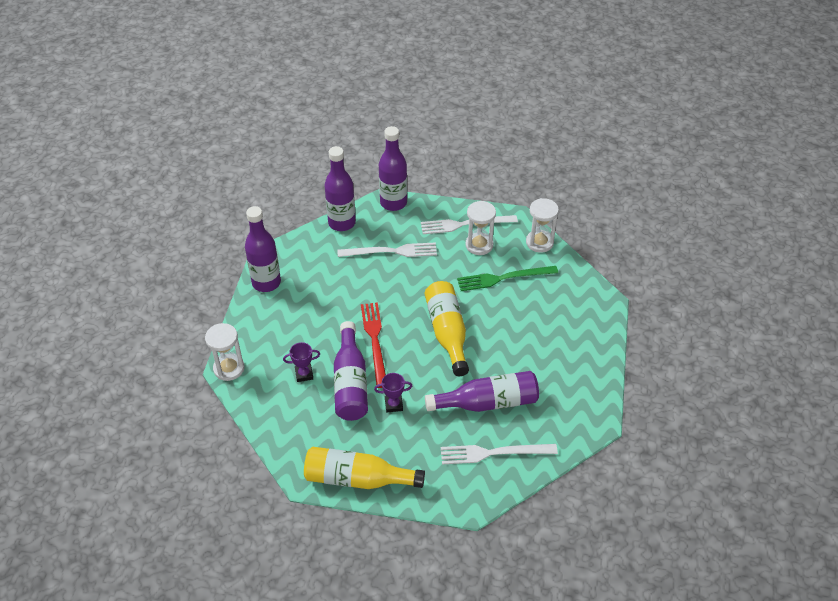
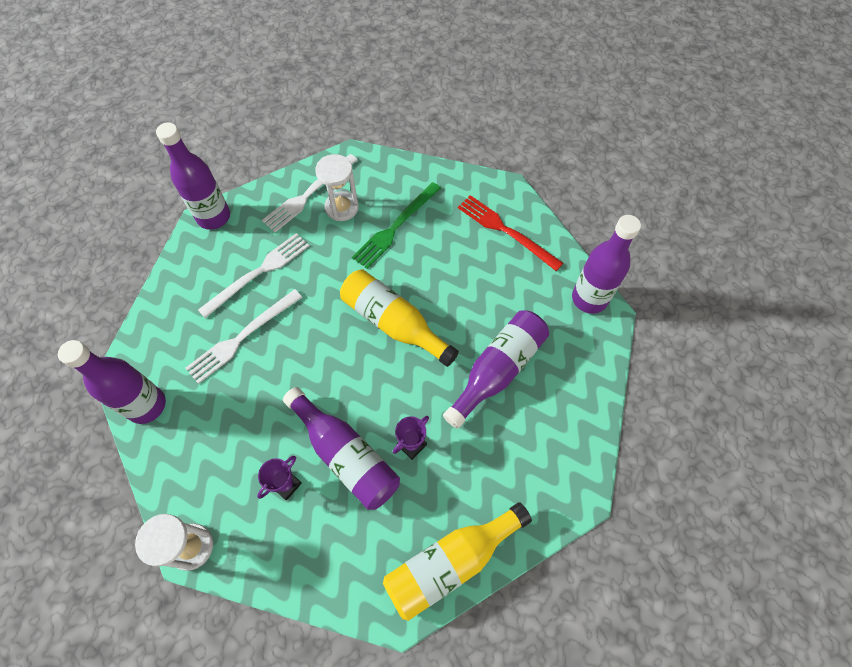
camera: 40 degrees left, 15 degrees up
purple bottle [324,146,356,231] -> purple bottle moved to [572,215,641,314]
red fork [361,302,386,388] -> red fork moved to [458,195,563,271]
white fork [441,444,558,464] -> white fork moved to [185,289,303,384]
white hourglass [526,198,559,253] -> none

